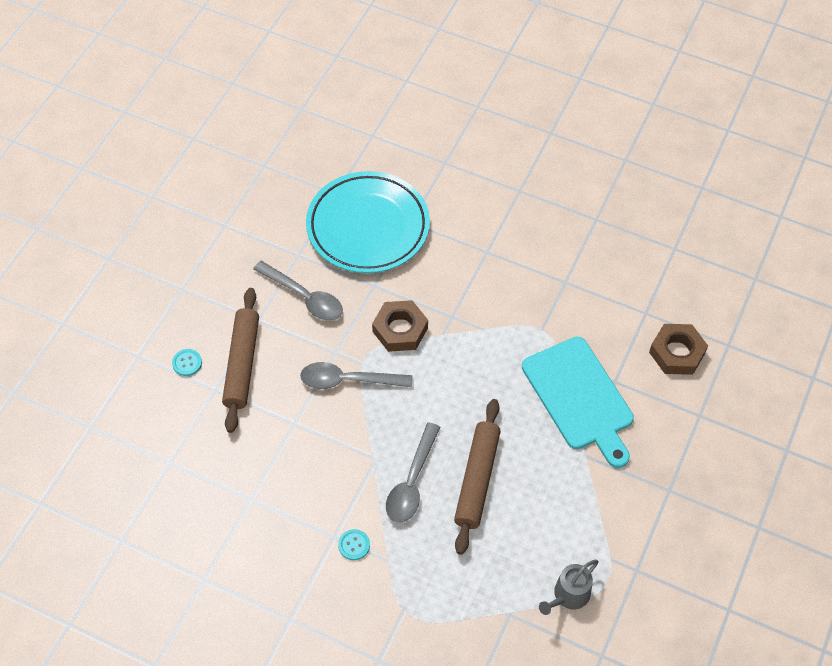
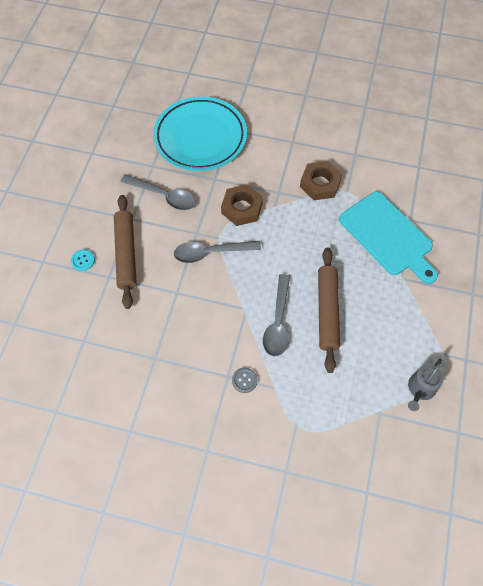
camera: 10 degrees left, 5 degrees up
turquoise button [338,529,370,560] -> grey button [232,368,258,393]
brown nut [649,324,708,375] -> brown nut moved to [300,161,342,200]

